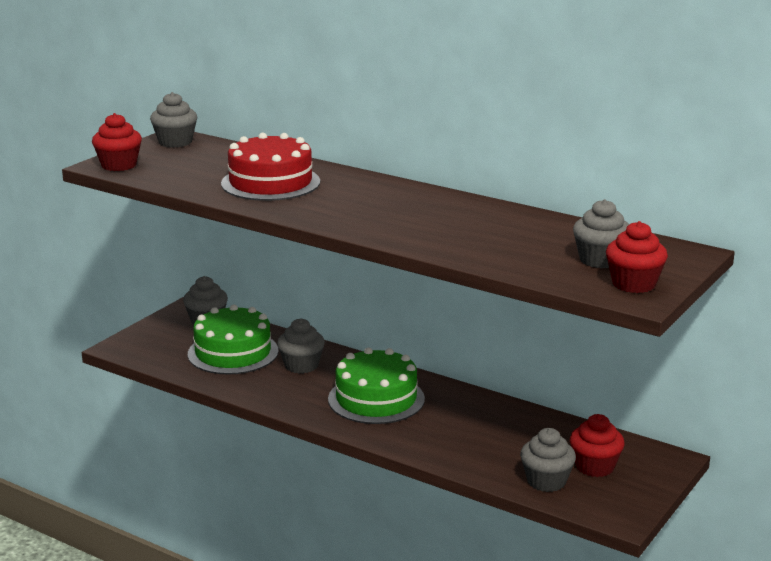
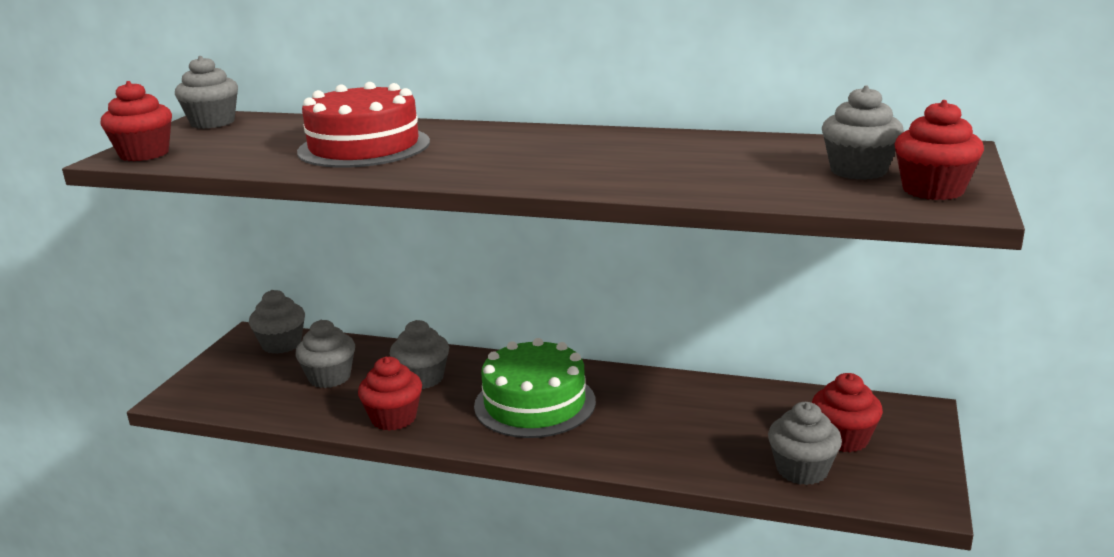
camera: 15 degrees left, 0 degrees up
green cake [187,304,278,375] -> grey cupcake [295,320,355,388]
none -> red cupcake [358,357,422,431]

